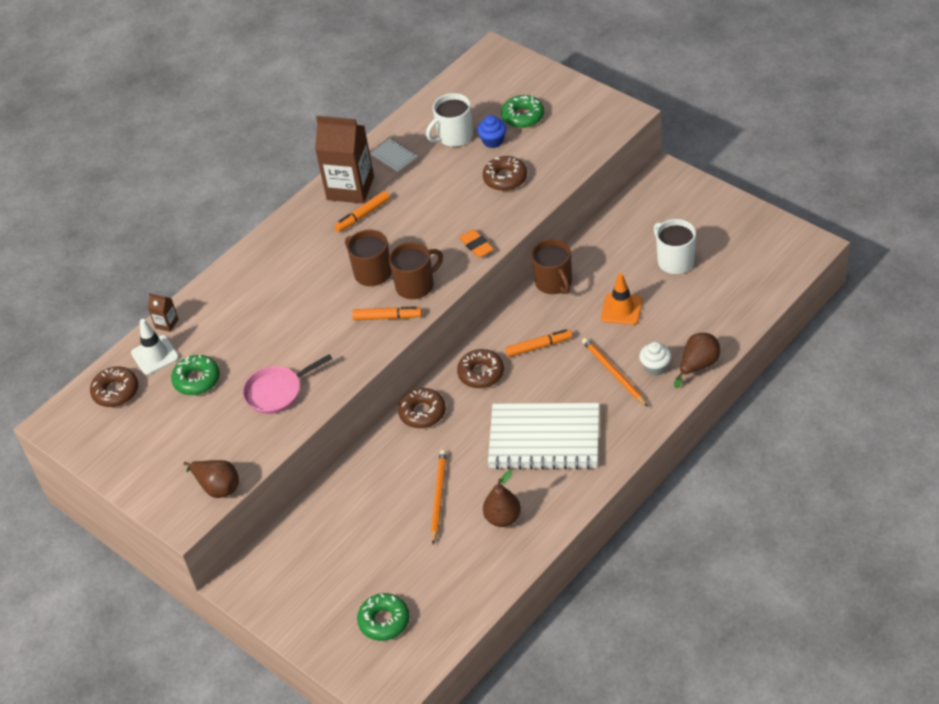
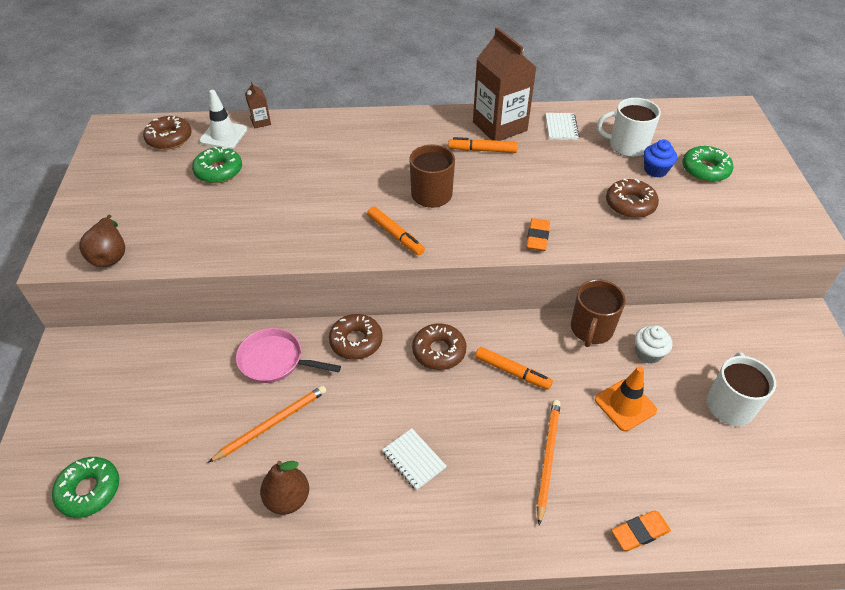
camera: 40 degrees right, 0 degrees up
pink pan [243,354,333,414] -> pink pan moved to [236,328,341,383]
brown mug [389,242,443,299] -> none
white notebook [488,403,599,470] -> white notebook [382,428,446,491], size x0.41
white cupcake [639,342,672,376] -> white cupcake moved to [635,325,672,364]
brown pear [674,333,720,388] -> orange eraser [612,511,671,551]

